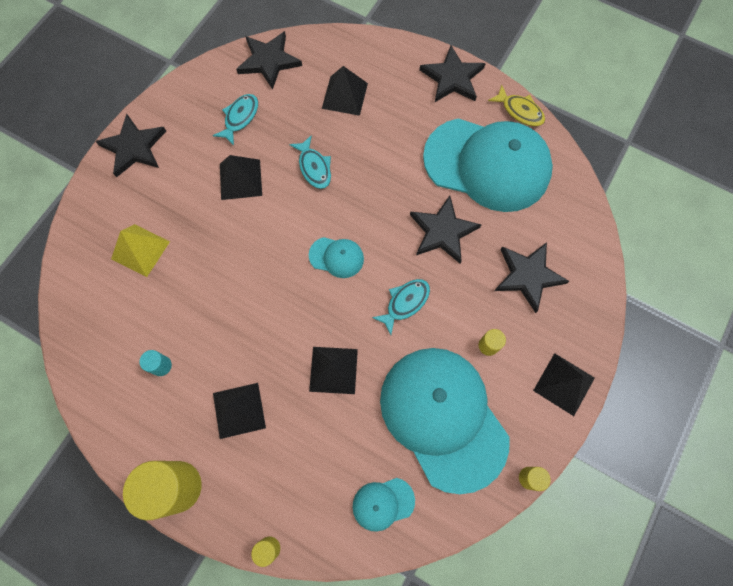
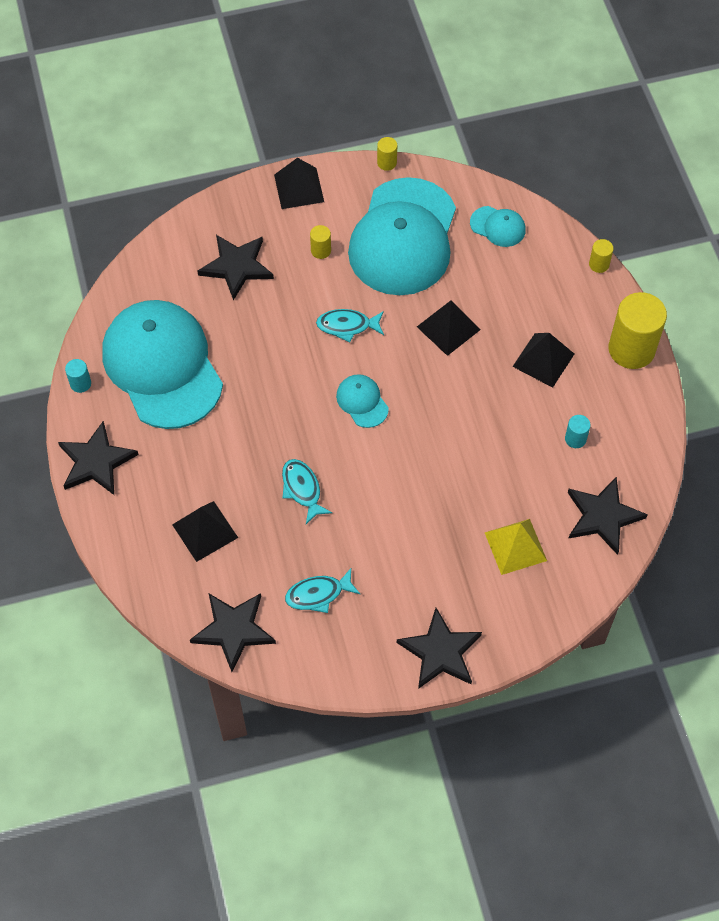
camera: 135 degrees left, 10 degrees down
black pyramid [220,155,262,200] -> none
turquoise fish [289,135,331,189] -> turquoise fish turned 45 degrees counterclockwise [282,459,332,524]
black star [410,196,481,264] -> black star moved to [568,477,648,555]
yellow fish [488,85,545,126] -> turquoise cylinder [65,359,91,393]

